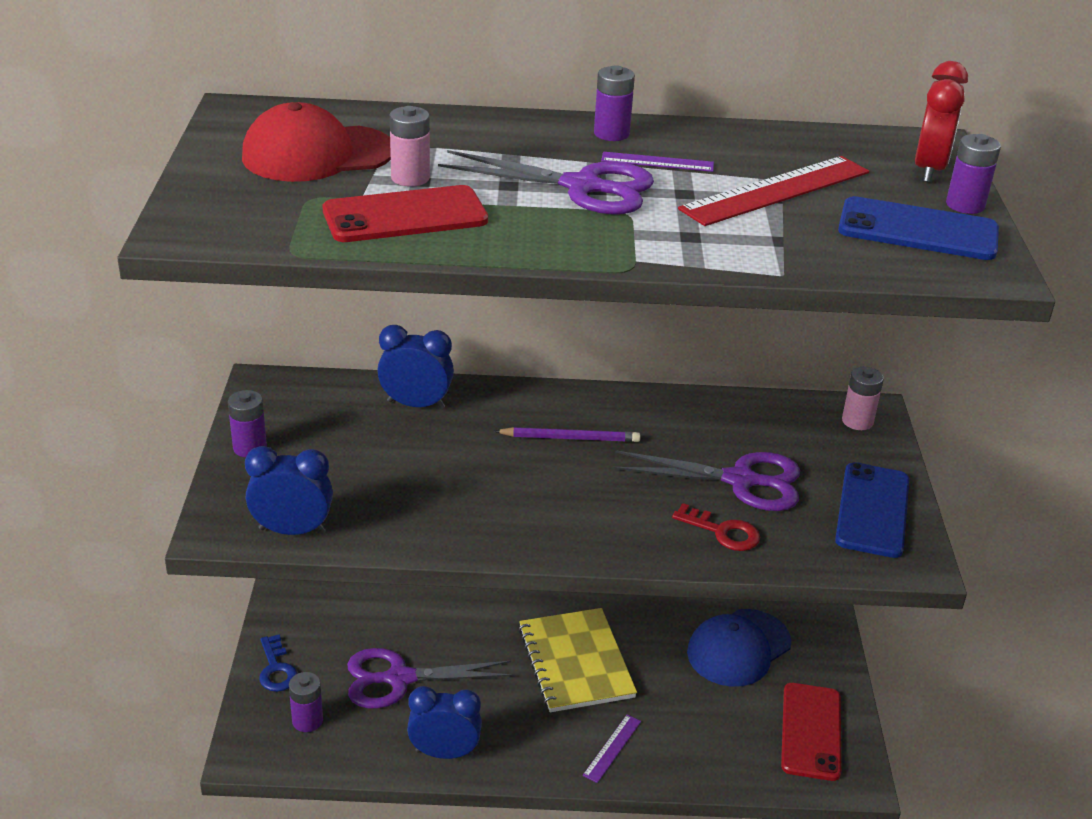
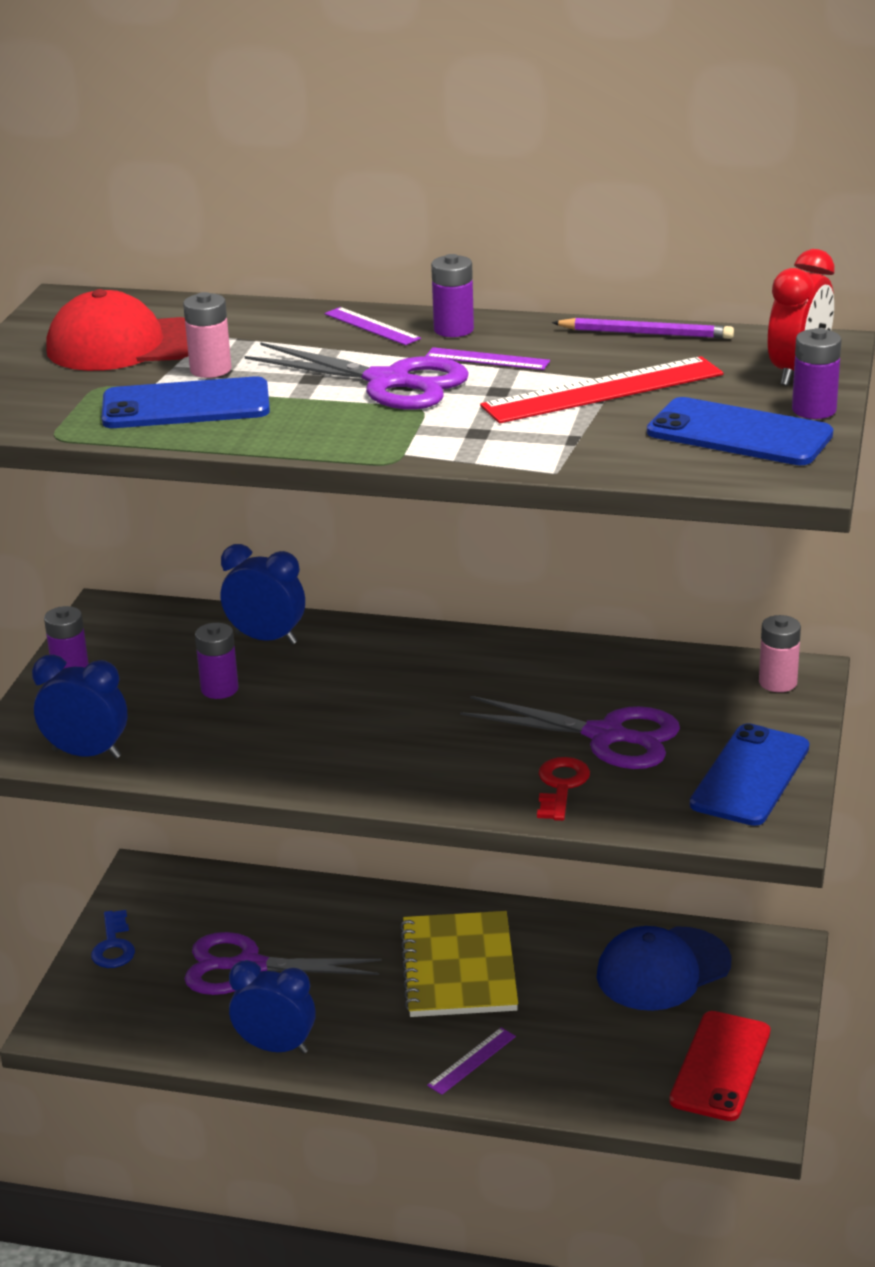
camera: 15 degrees right, 5 degrees down
purple battery [289,672,323,732] -> purple battery moved to [195,623,239,699]
red phone [323,185,488,242] -> blue phone [102,376,270,428]
purple pencil [494,427,640,442] -> purple pencil moved to [552,318,734,339]
red key [672,503,760,551] -> red key turned 120 degrees counterclockwise [537,757,590,821]
none -> purple ruler [324,307,421,345]

